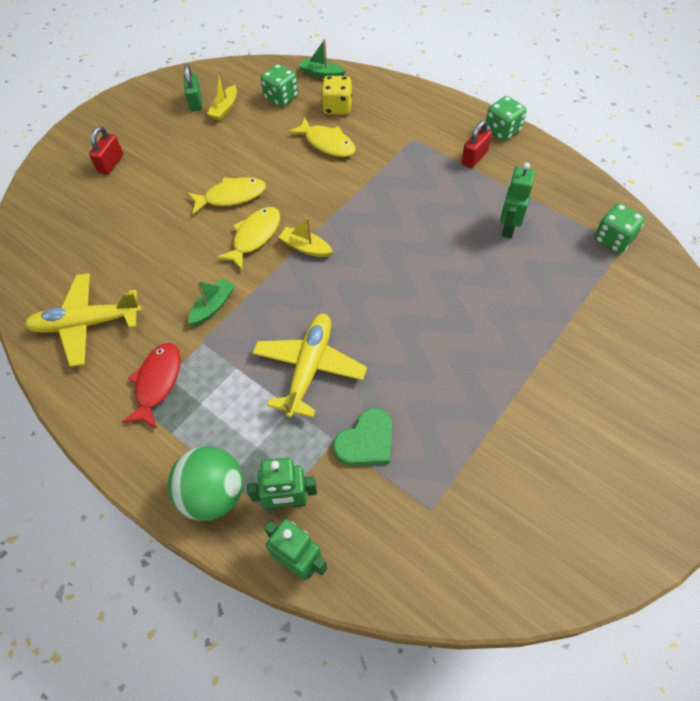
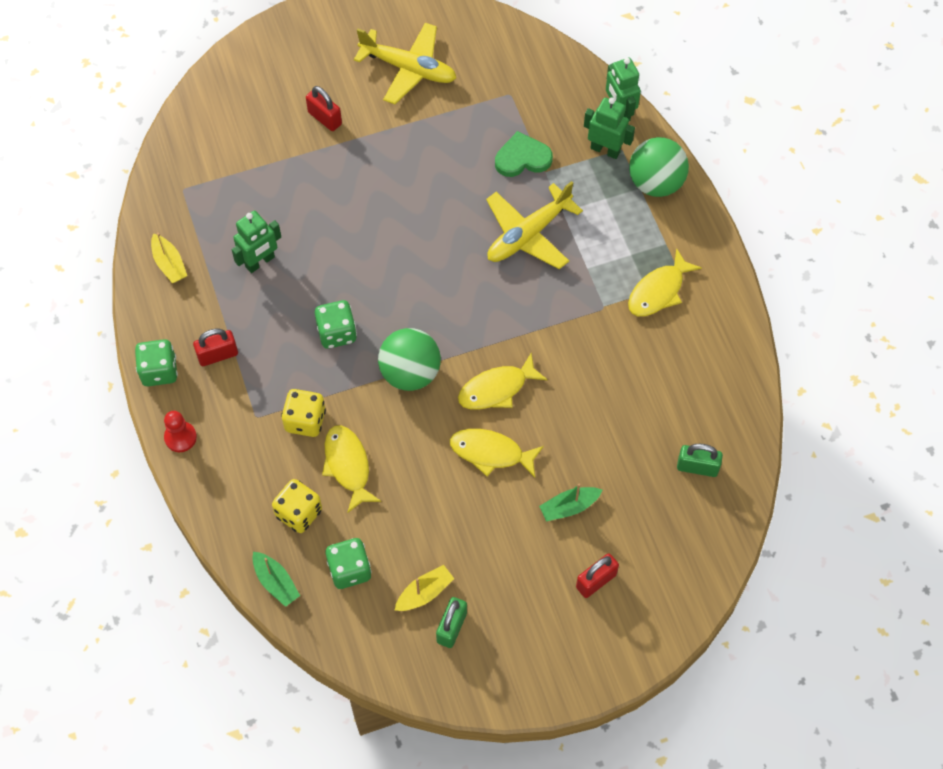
camera: 150 degrees left, 5 degrees up
yellow plane [24,273,142,367] -> yellow plane moved to [354,23,456,104]
red fish [122,343,180,429] -> yellow fish [628,248,702,316]
green boat [189,278,235,325] -> green boat moved to [539,484,602,522]
yellow boat [278,217,333,257] -> yellow boat moved to [151,233,187,283]
green dice [594,203,645,253] -> green dice moved to [315,300,357,349]
none -> red pawn [164,411,197,452]
none -> yellow dice [281,389,326,437]
none -> red padlock [306,86,342,131]
none -> green ball [378,328,441,391]
none -> green padlock [677,444,723,477]

